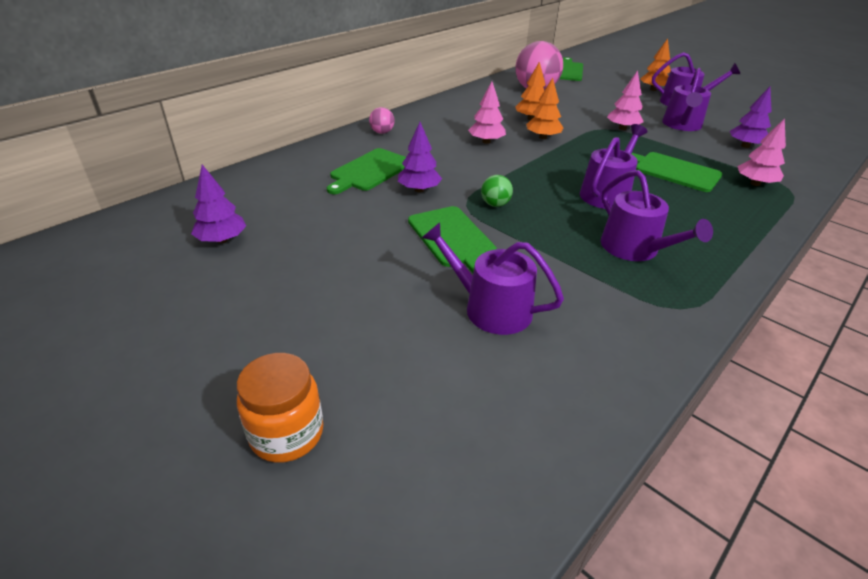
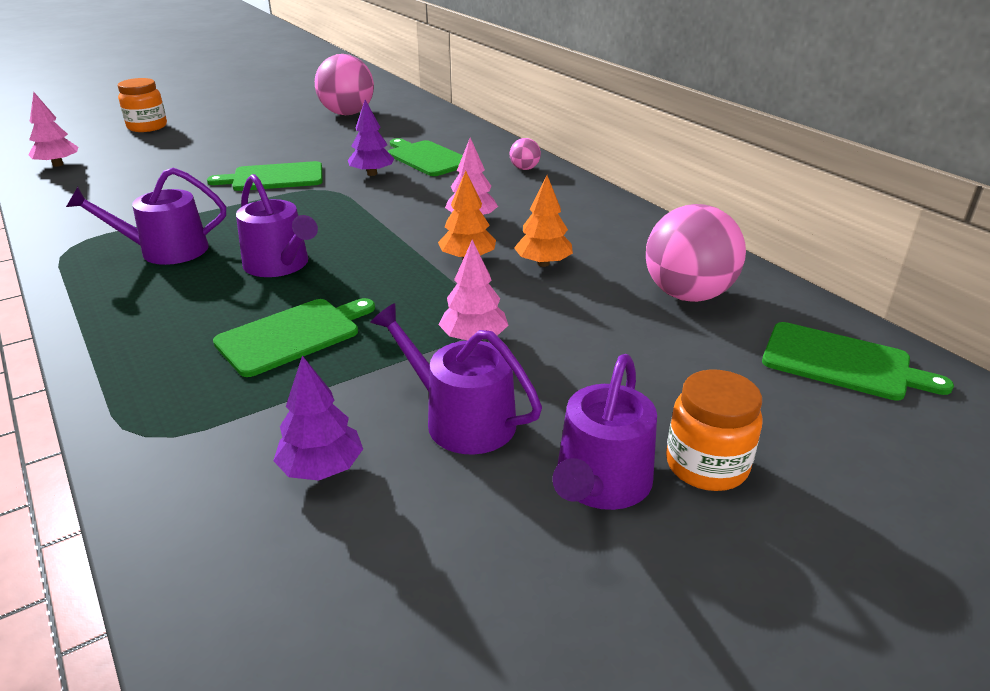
camera: 105 degrees right, 5 degrees down
purple tree [191,165,246,243] -> pink ball [315,54,374,115]
purple watering can [422,222,564,335] -> none
green ball [481,175,513,207] -> none
orange tree [640,38,671,91] -> orange jar [666,370,763,491]
pink tree [737,118,786,186] -> pink tree moved to [28,92,78,167]

